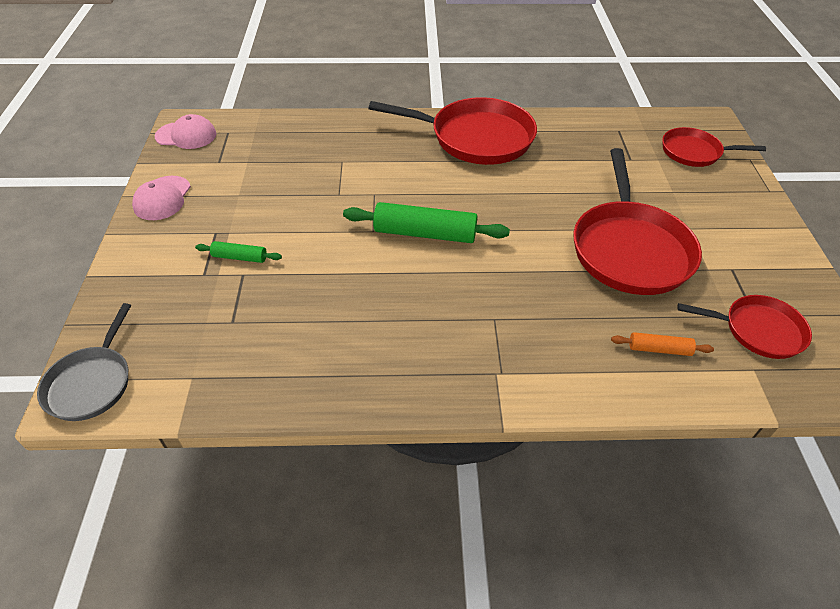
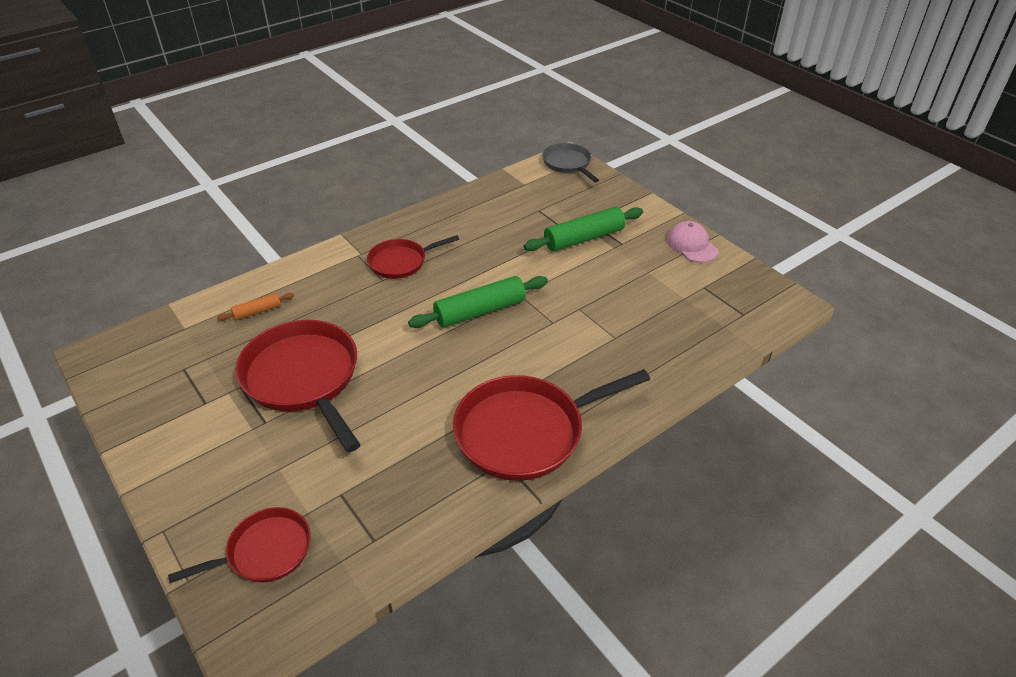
camera: 145 degrees right, 5 degrees down
pink cap [155,114,216,149] -> none
green rolling pin [195,241,282,263] -> green rolling pin [524,207,643,251], size x1.95
red pan [677,295,812,359] -> red pan moved to [367,235,459,279]

